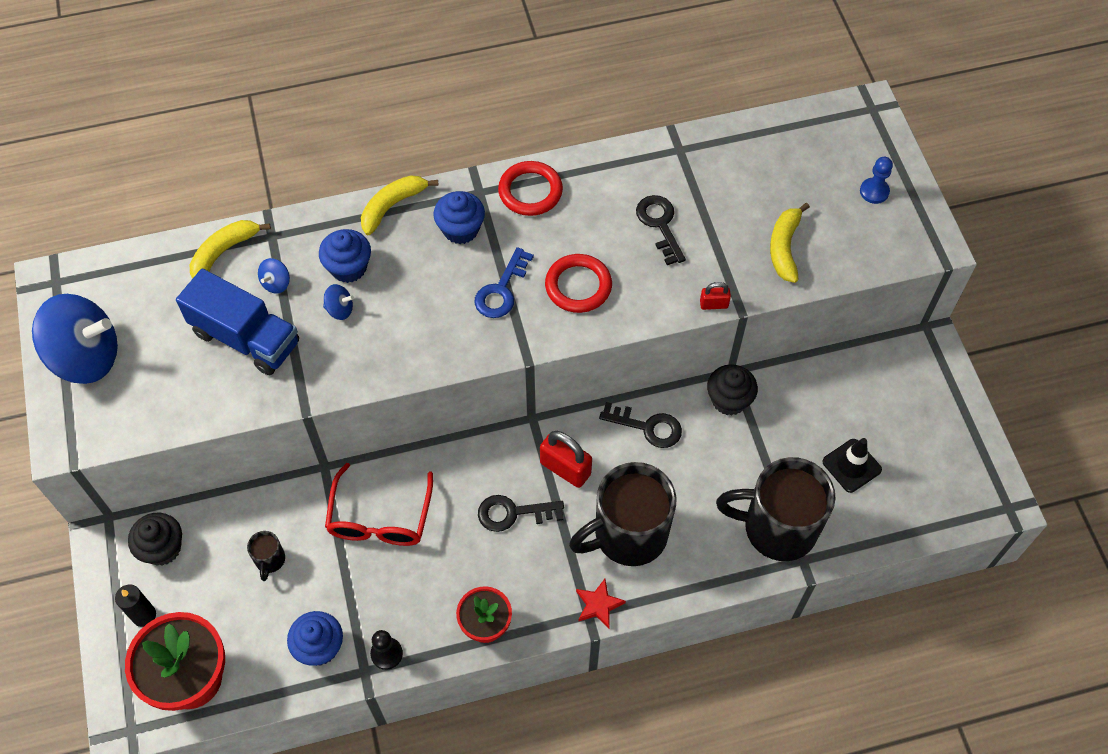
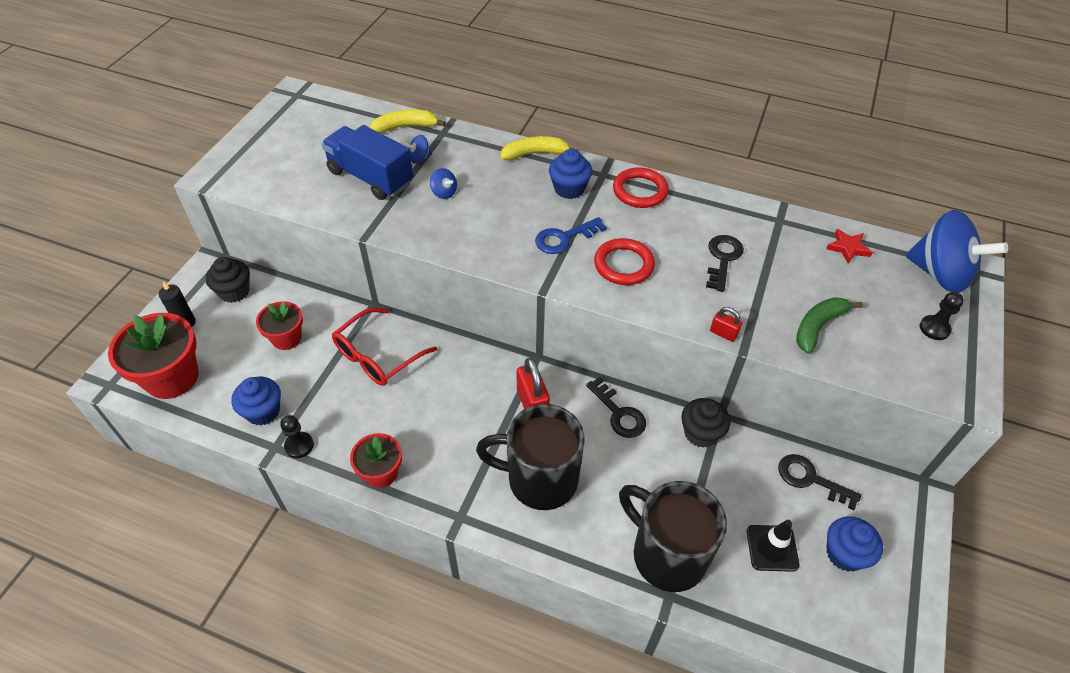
camera: 35 degrees right, 10 degrees down
blue spinning top [32,294,118,384] -> blue spinning top moved to [906,210,1008,293]
blue truck [176,269,299,375] -> blue truck turned 150 degrees clockwise [321,125,413,200]
black mug [247,531,285,581] -> red flower pot [256,301,303,350]
blue cupcake [319,229,371,283] -> blue cupcake moved to [826,516,883,572]
black key [478,495,564,532] -> black key moved to [778,454,861,510]
red star [576,579,626,629] -> red star moved to [826,229,873,264]
yellow banana [770,203,810,283] -> green banana [796,297,863,354]
blue pawn [860,157,893,204] -> black pawn [920,292,964,340]

